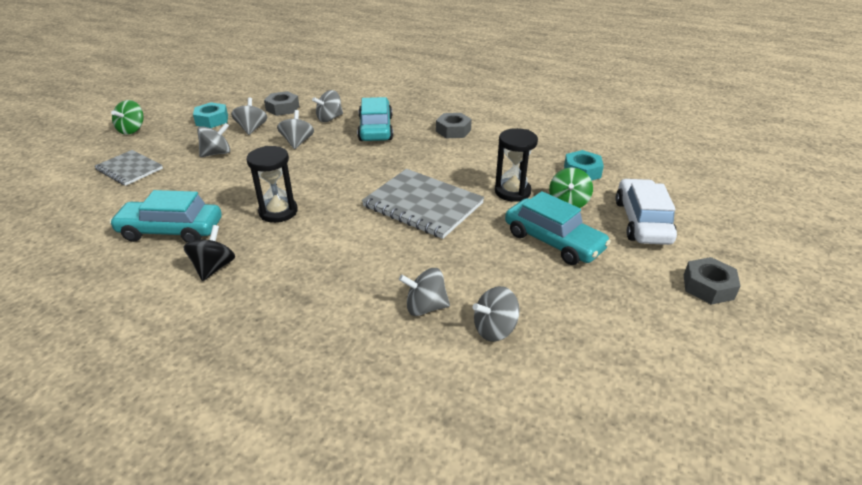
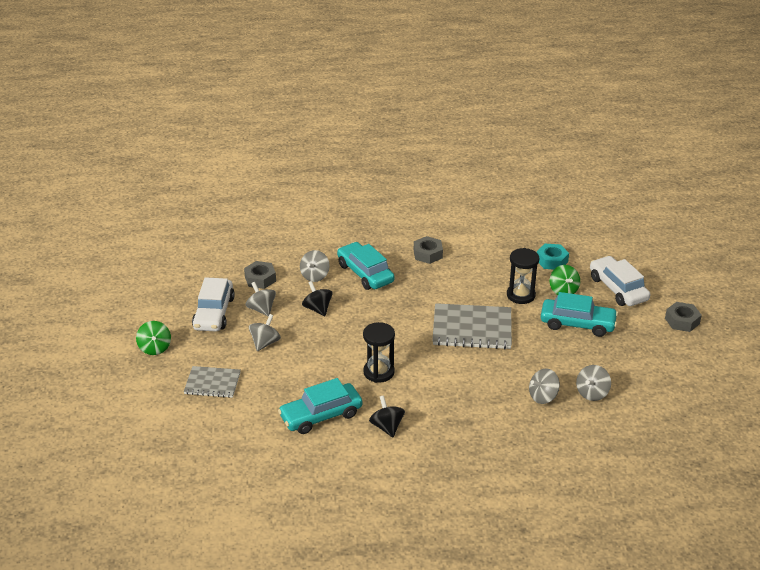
camera: 30 degrees left, 0 degrees up
turquoise nut [193,102,228,128] -> white car [192,277,235,331]
grey spinning top [277,110,314,149] -> black spinning top [302,281,332,316]

